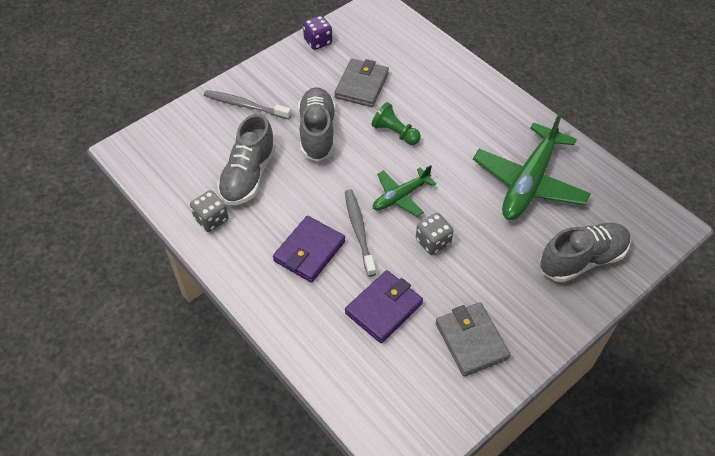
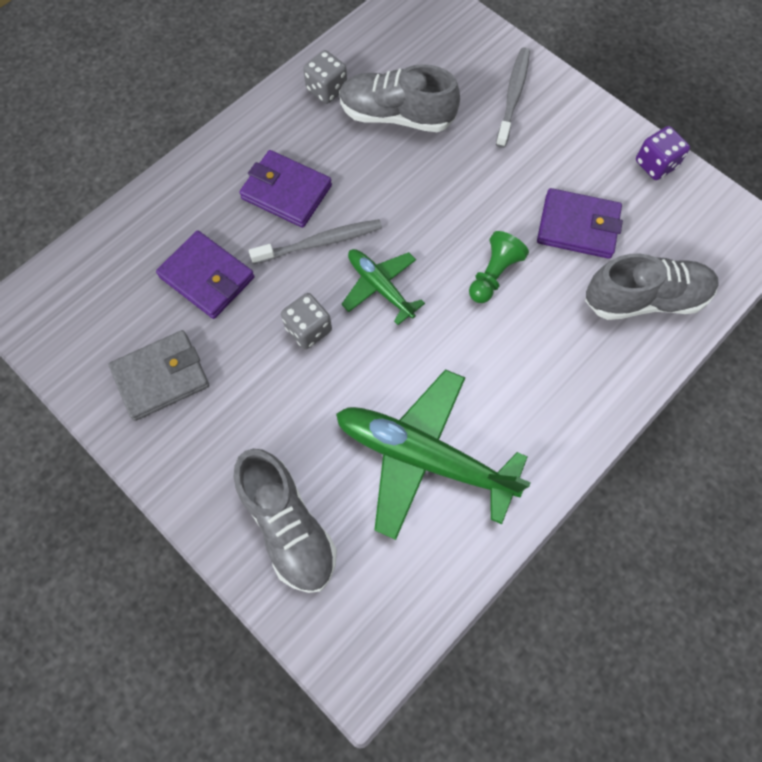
camera: 85 degrees right, 15 degrees up
grey shoe [298,87,335,161] -> grey shoe moved to [585,253,719,320]
grey wallet [334,59,389,107] -> purple wallet [537,188,623,259]

